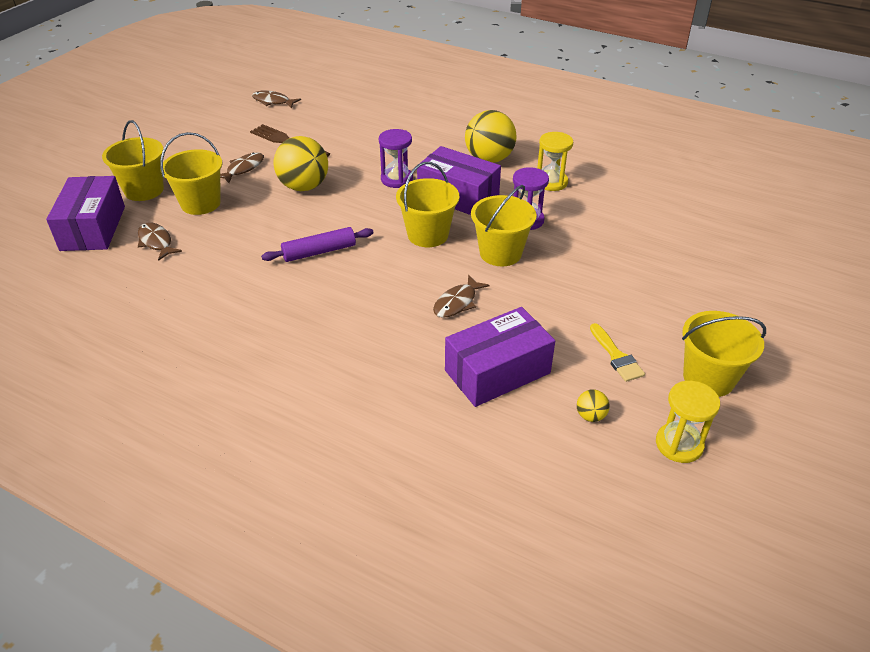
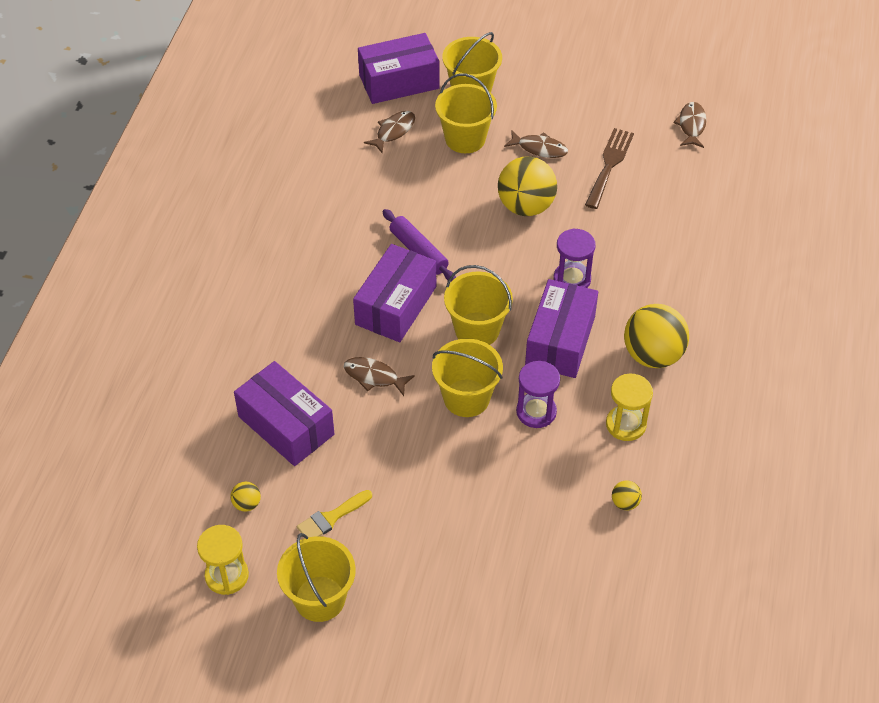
camera: 75 degrees right, 10 degrees up
none -> purple box [353,244,436,342]
none -> yellow ball [612,481,642,510]

